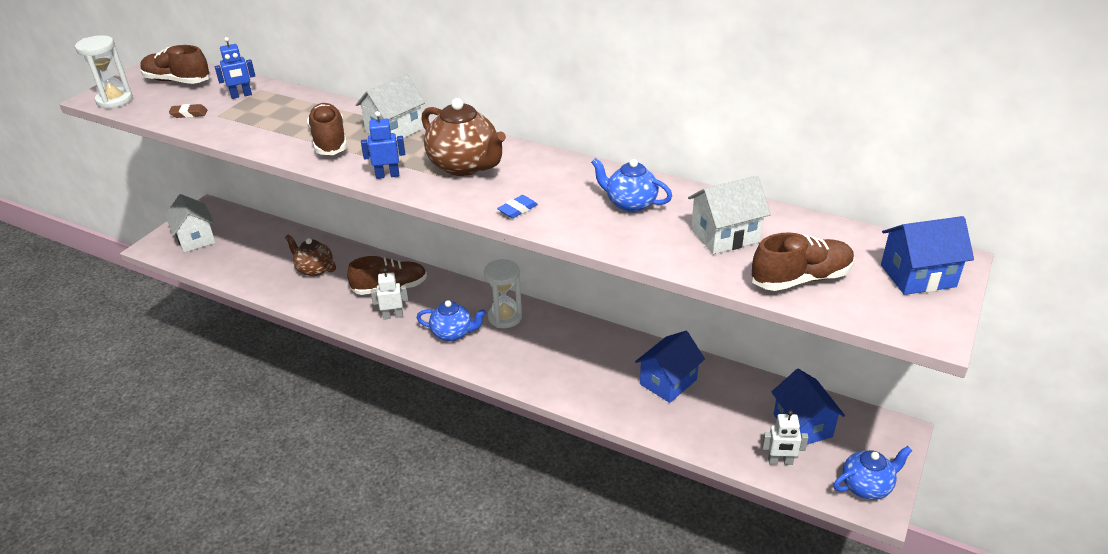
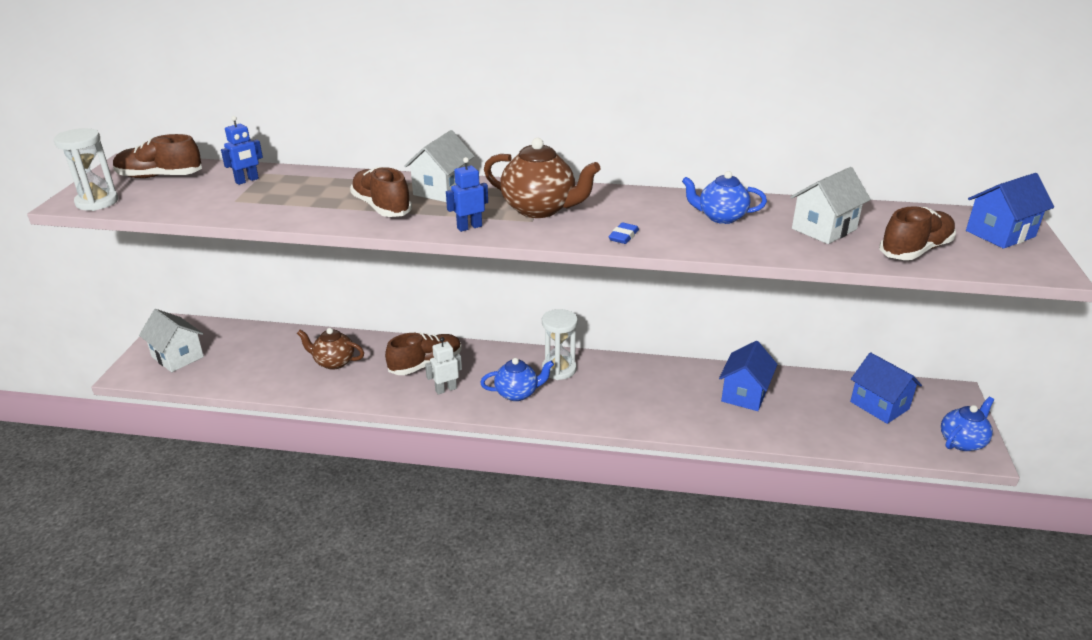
camera: 20 degrees left, 5 degrees down
brown eraser [169,104,207,118] -> none
white robot [762,410,808,465] -> none

